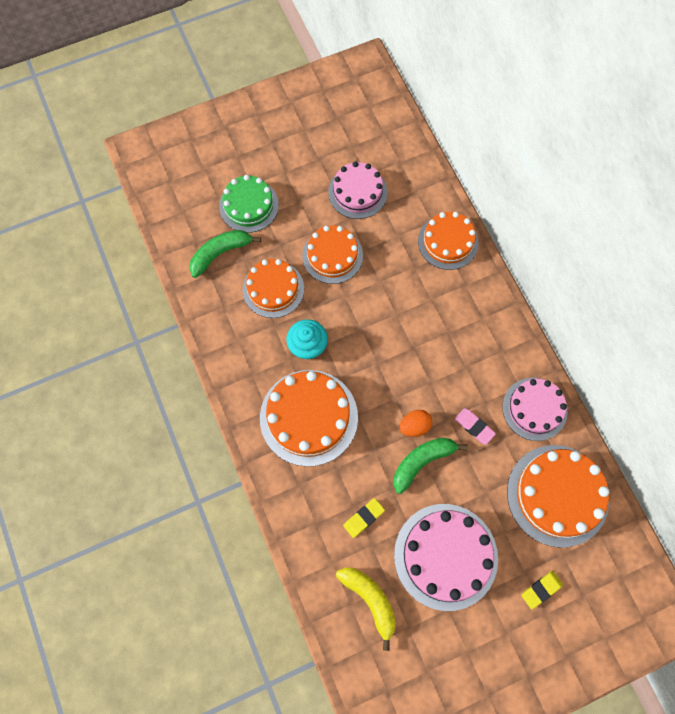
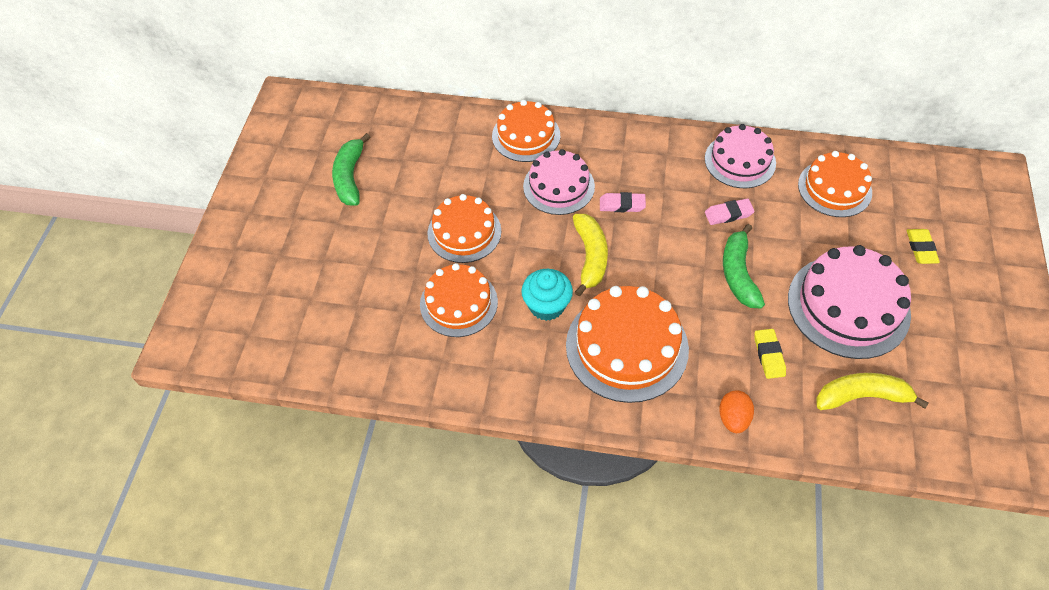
camera: 55 degrees left, 15 degrees down
green banana [189,230,261,278] -> green banana moved to [332,133,370,206]
green cake [219,175,279,233] -> none
pink cake [328,161,387,219] -> pink cake moved to [523,149,595,215]
orange egg [399,410,432,437] -> orange egg moved to [719,390,754,433]
orange cake [507,445,609,548] -> orange cake [798,151,872,217], size x0.66
none -> yellow banana [573,214,608,296]
none -> pink eraser [600,192,646,212]

